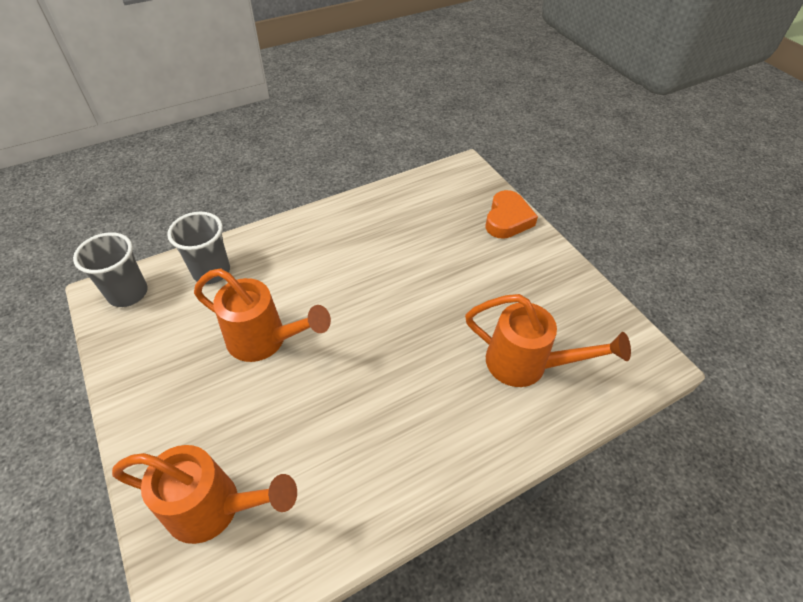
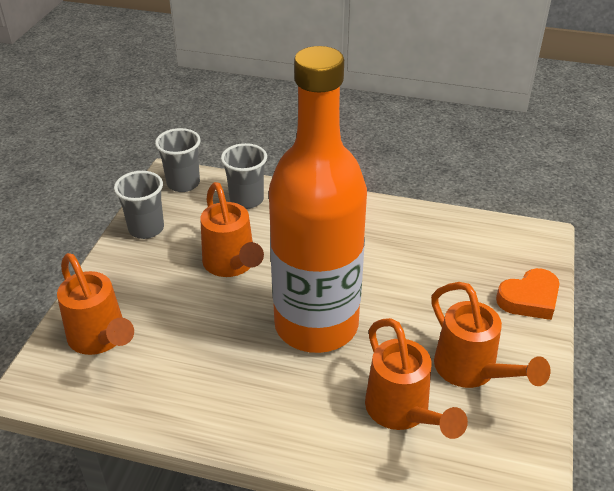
camera: 45 degrees right, 10 degrees down
none -> grey cup [114,171,164,239]
none -> orange bottle [269,46,367,353]
none -> orange watering can [431,282,550,388]

